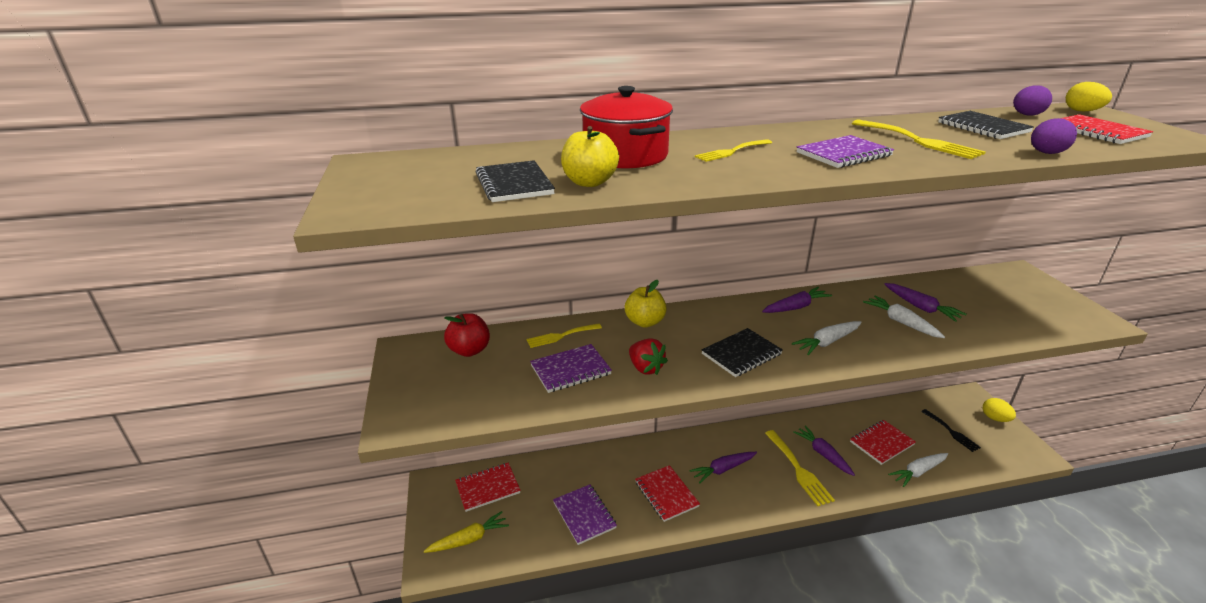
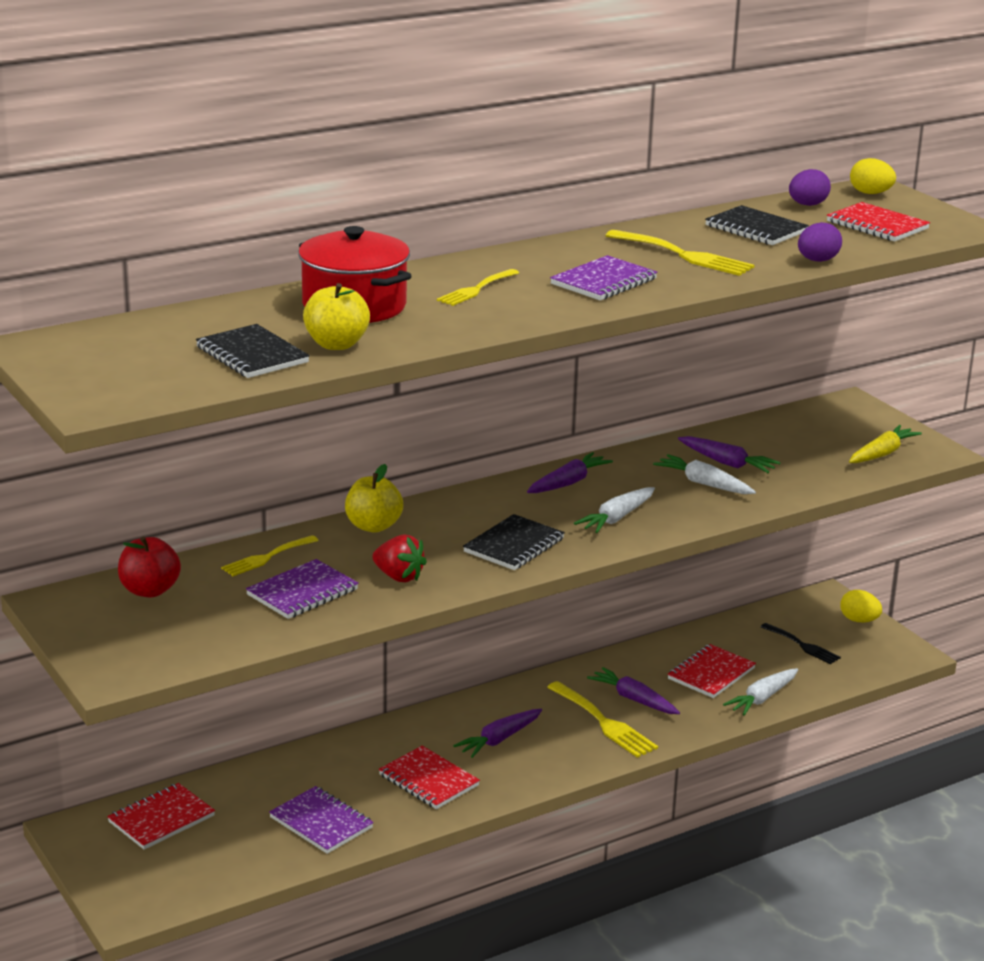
camera: 20 degrees left, 5 degrees down
yellow carrot [424,511,509,553] -> yellow carrot moved to [849,425,922,463]

